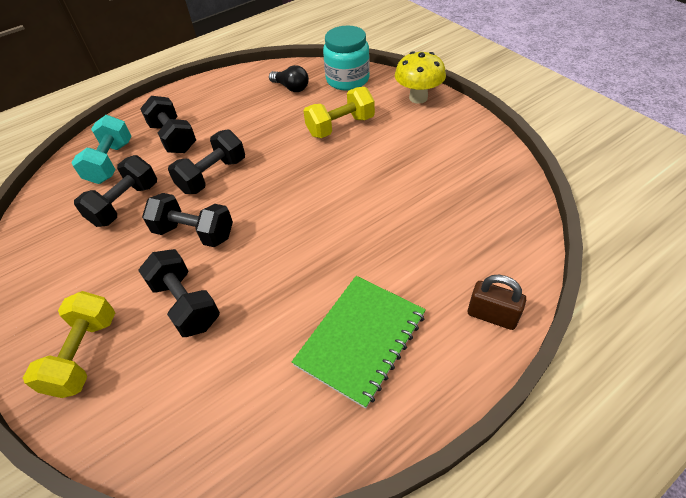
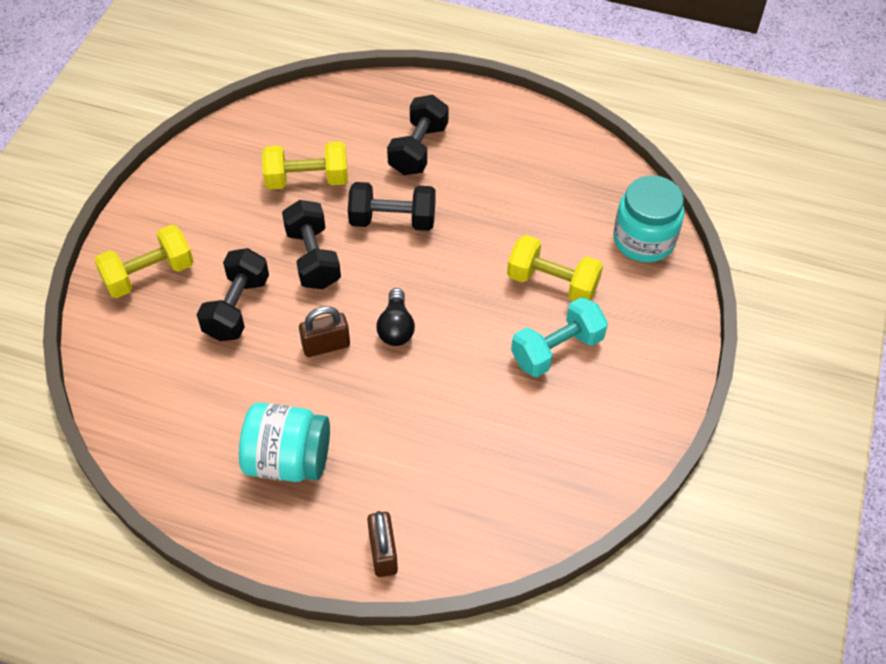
camera: 50 degrees right, 5 degrees up
turquoise dumbbell [72,115,132,184] -> turquoise dumbbell moved to [511,297,608,377]
black dumbbell [74,155,157,227] -> yellow dumbbell [262,142,348,190]
black light bulb [269,65,309,92] -> black light bulb moved to [376,288,415,346]
green notebook [292,276,426,409] -> turquoise jar [239,402,330,482]
yellow mushroom [395,51,446,104] -> none
none -> brown padlock [299,306,350,357]

